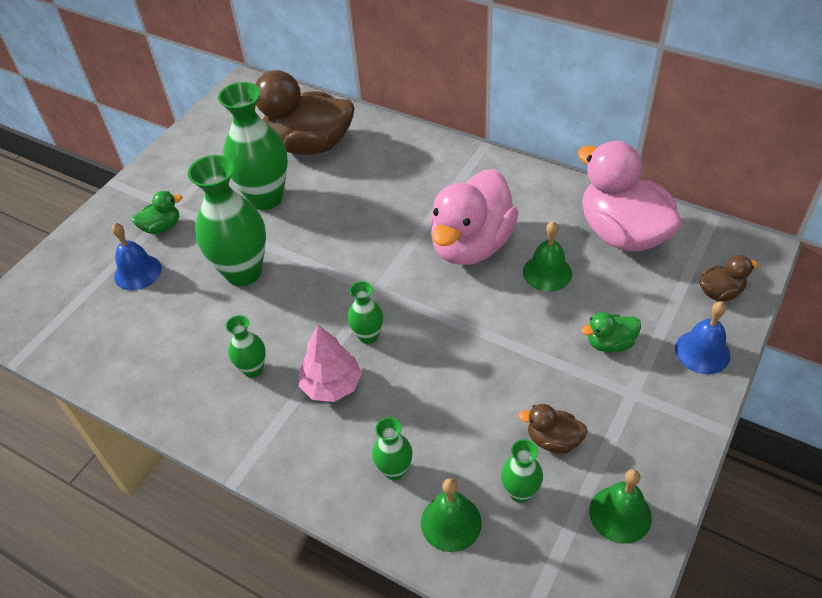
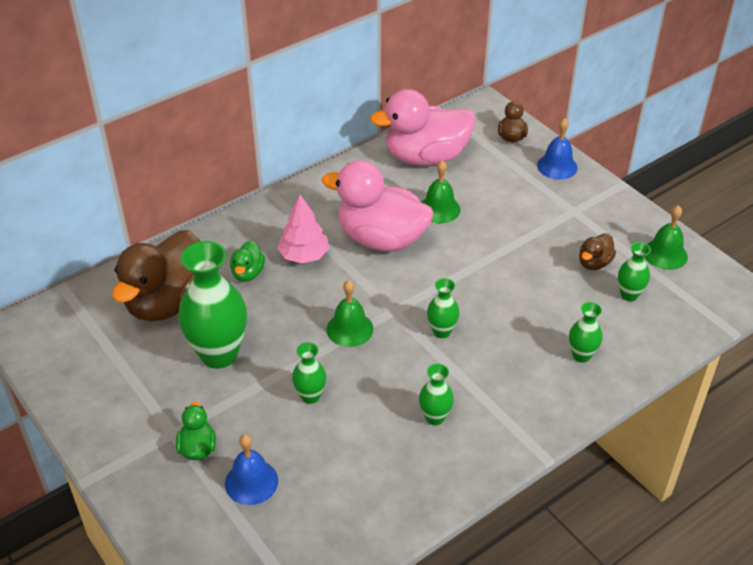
camera: 70 degrees left, 5 degrees down
green vase [188,155,266,286] -> green vase [292,342,326,404], size x0.49
pink tree [299,325,362,402] -> pink tree moved to [277,195,329,264]
green bell [421,478,482,552] -> green bell moved to [326,280,373,347]
pink duck [430,169,518,265] -> pink duck turned 150 degrees clockwise [322,160,433,251]
green duck [581,312,641,352] -> green duck moved to [230,241,265,282]

